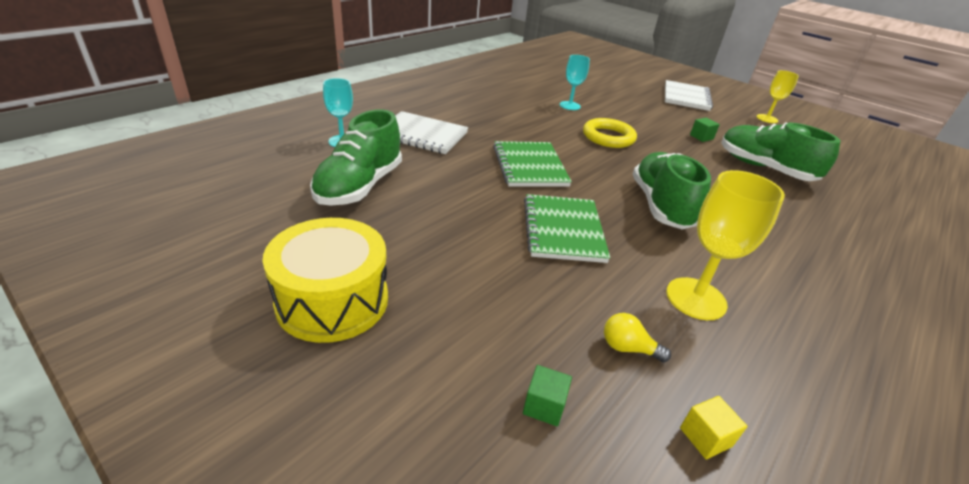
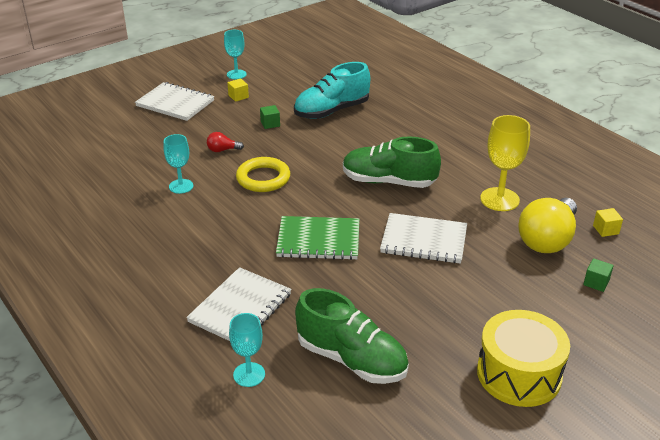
camera: 75 degrees left, 0 degrees up
green notebook [524,194,610,263] -> white notebook [380,213,467,264]
yellow light bulb [604,313,671,362] -> yellow light bulb [518,198,577,253], size x2.30
green shoe [721,122,840,181] -> turquoise shoe [294,62,370,119]
yellow goblet [756,70,799,123] -> turquoise goblet [224,30,247,79]
none -> red light bulb [207,132,244,152]
none -> yellow cube [227,78,249,102]

